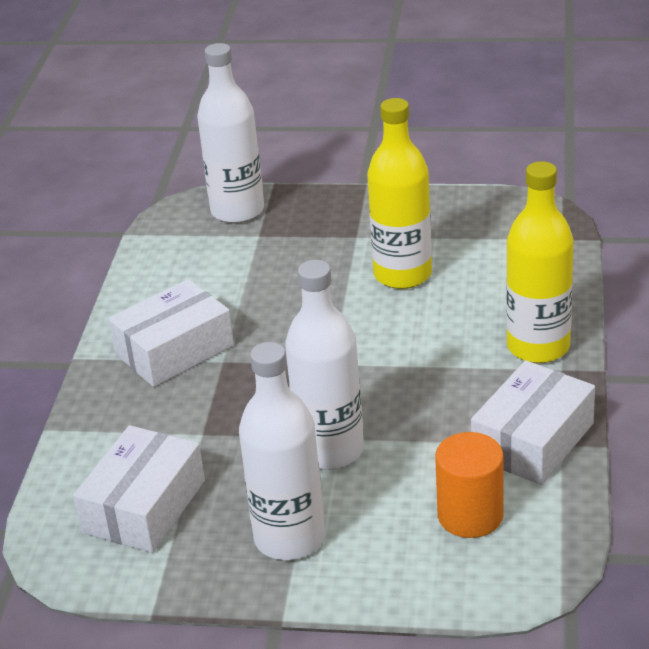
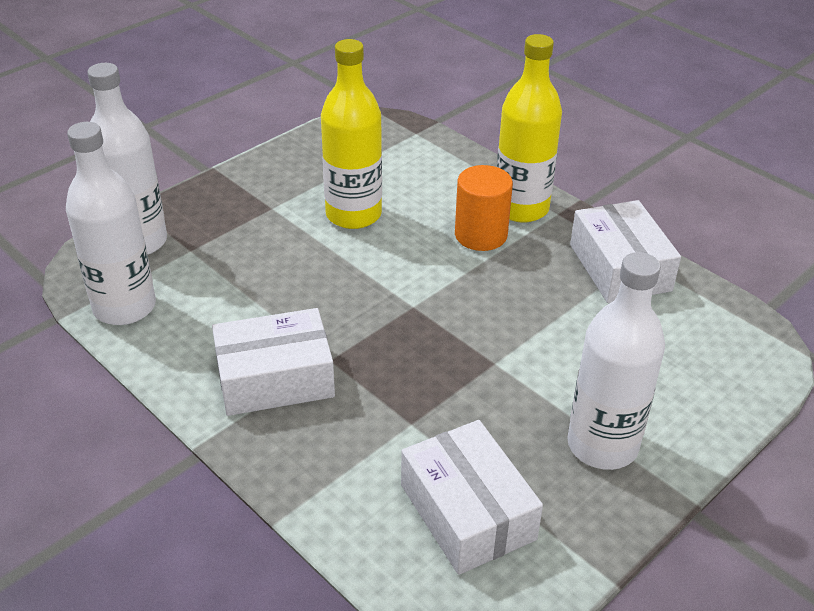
camera: 55 degrees left, 5 degrees up
white box [108,279,234,387] -> white box turned 75 degrees clockwise [212,308,335,416]
white bottle [285,260,364,470] -> white bottle moved to [66,122,156,325]
orange cylinder [435,432,504,538] -> orange cylinder moved to [455,165,513,251]

